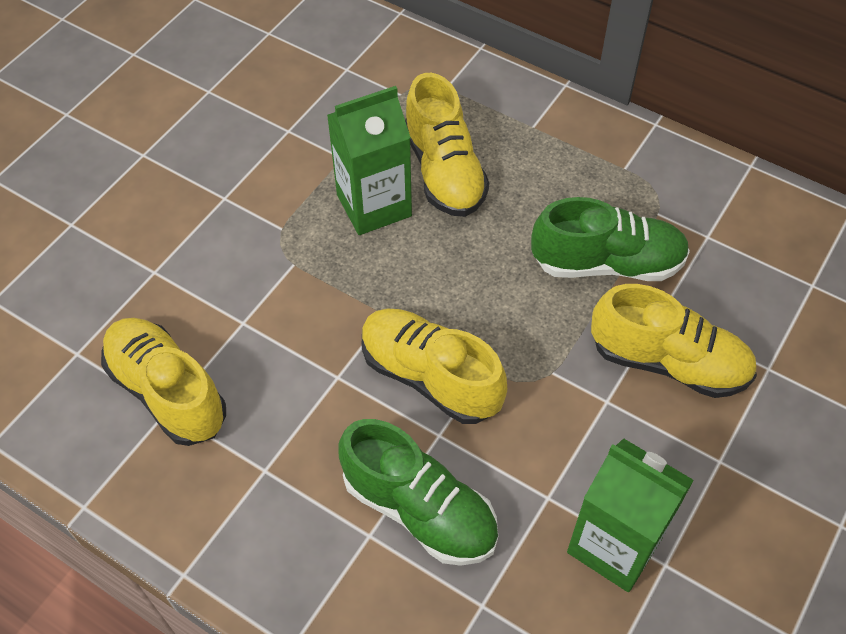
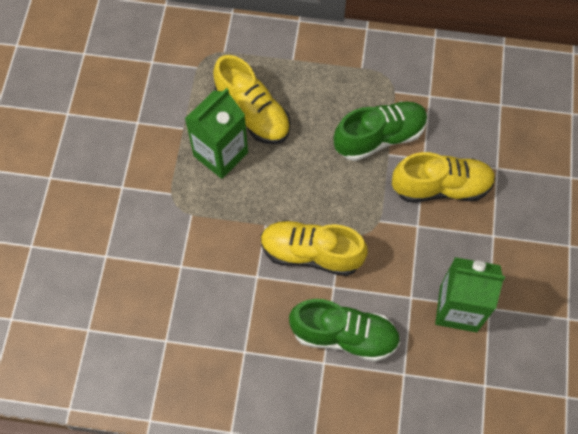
camera: 25 degrees left, 10 degrees up
yellow shoe [101,318,226,446] -> none

